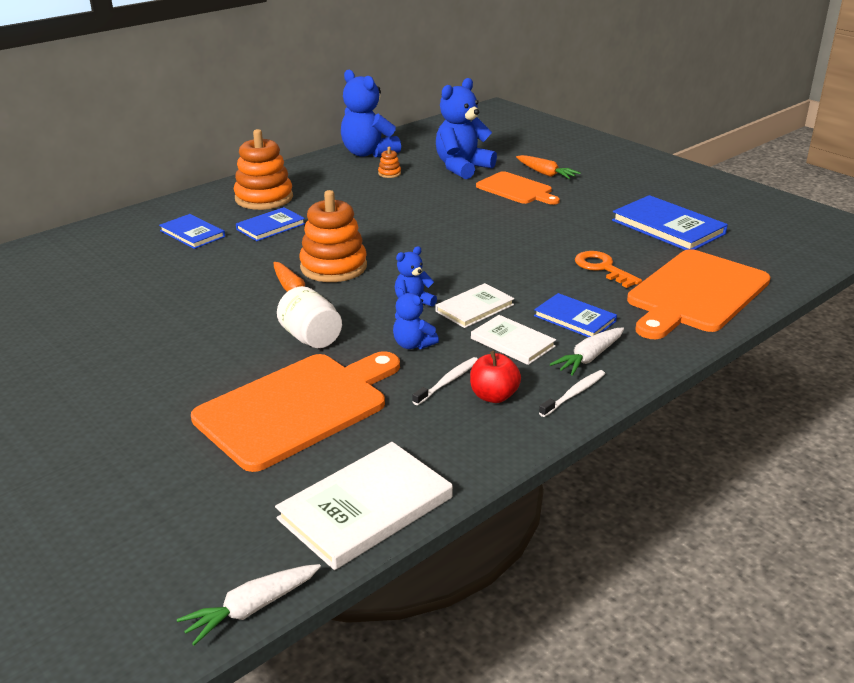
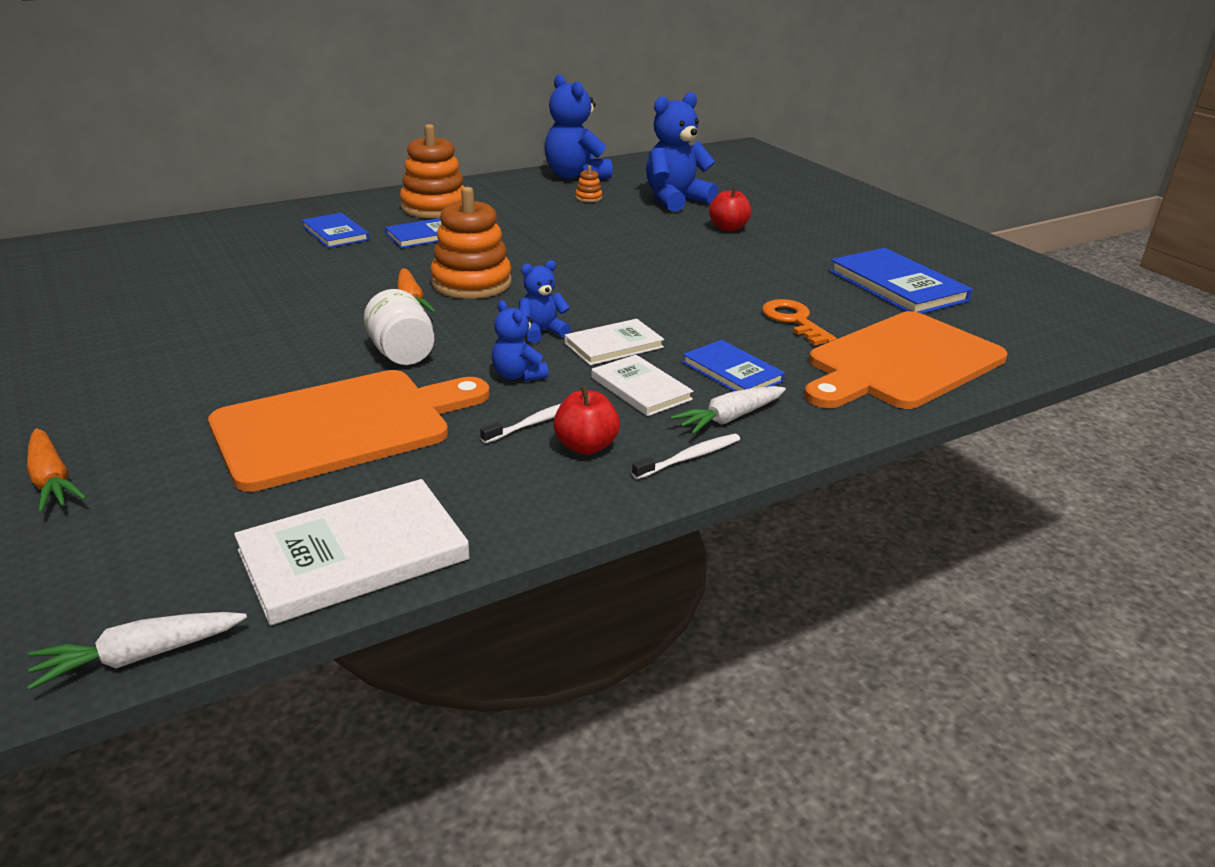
camera: 10 degrees right, 0 degrees up
orange cutting board [476,171,560,205] -> red apple [709,186,751,231]
orange carrot [516,155,581,179] -> orange carrot moved to [27,428,87,513]

